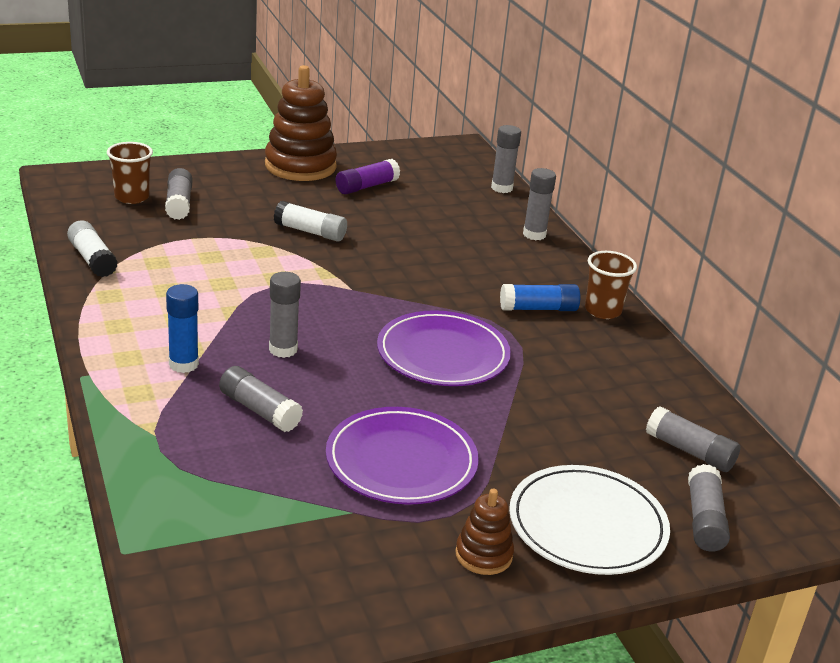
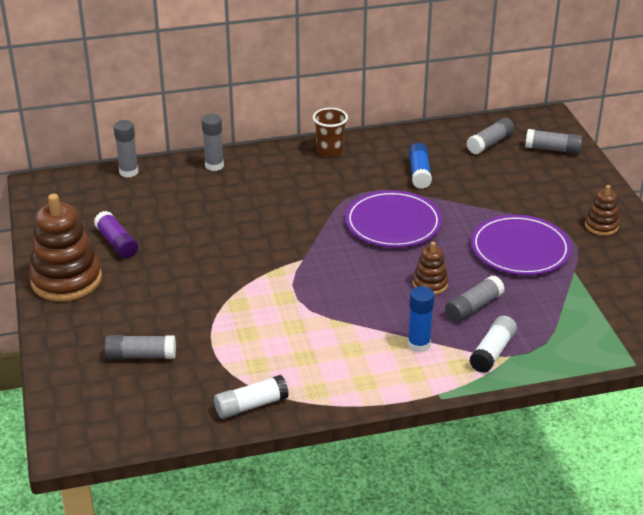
camera: 80 degrees left, 5 degrees up
brown cup [107,142,153,204] -> none
grey glue stick [269,272,301,358] -> none
white glue stick [274,201,347,242] -> white glue stick moved to [469,315,517,373]
blue glue stick [500,284,580,311] -> blue glue stick moved to [408,143,432,189]
white plate [509,465,670,575] -> none
none -> brown stacking toy [413,242,449,295]

